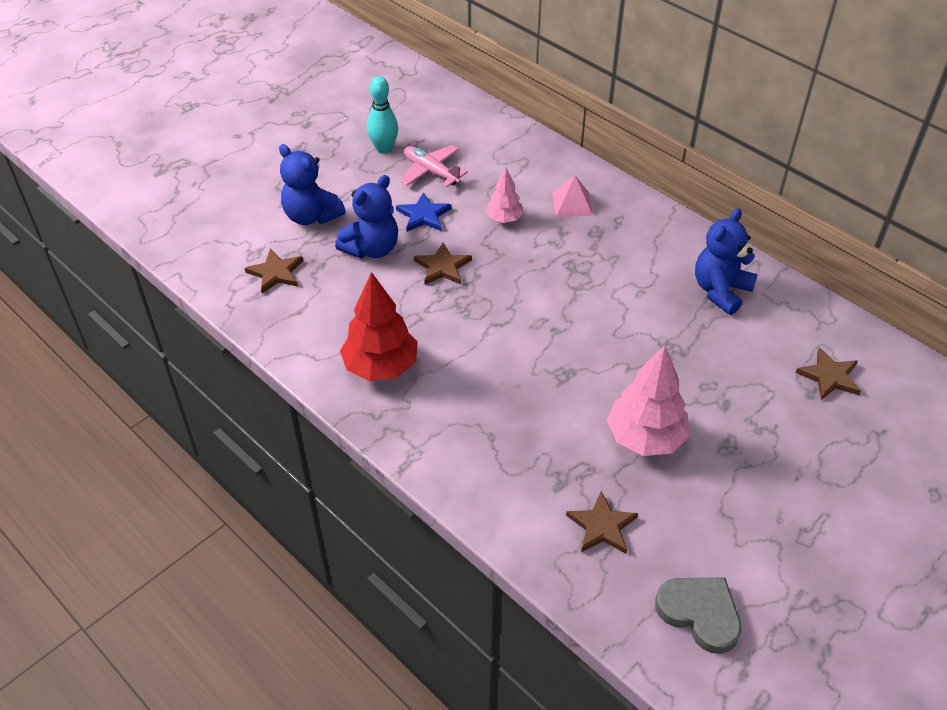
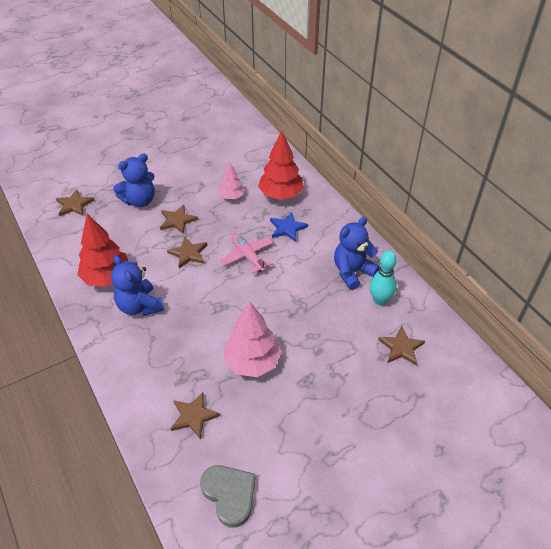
camera: 15 degrees right, 0 degrees up
blue teddy bear [279,144,346,225] -> blue teddy bear moved to [111,255,164,316]
turquoise bowling pin [367,76,398,154] -> turquoise bowling pin moved to [370,251,397,305]
blue star [396,192,451,232] -> blue star moved to [270,212,308,242]
pink plane [400,145,468,187] -> pink plane moved to [220,234,274,274]
pink pyramid [552,176,593,217] -> red tree [258,131,304,200]
none -> brown star [167,236,207,269]

